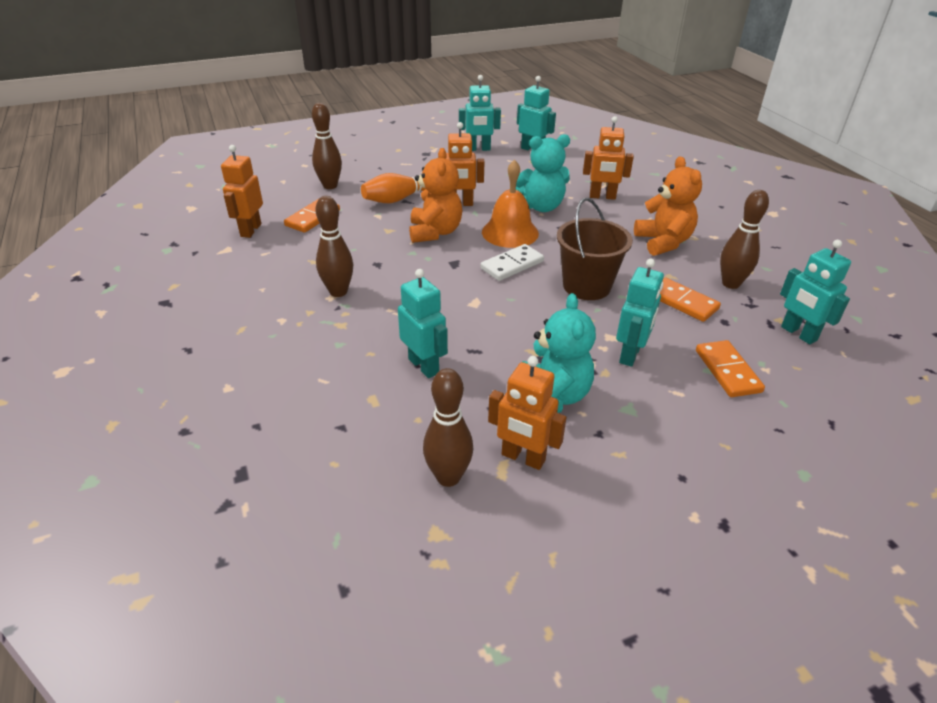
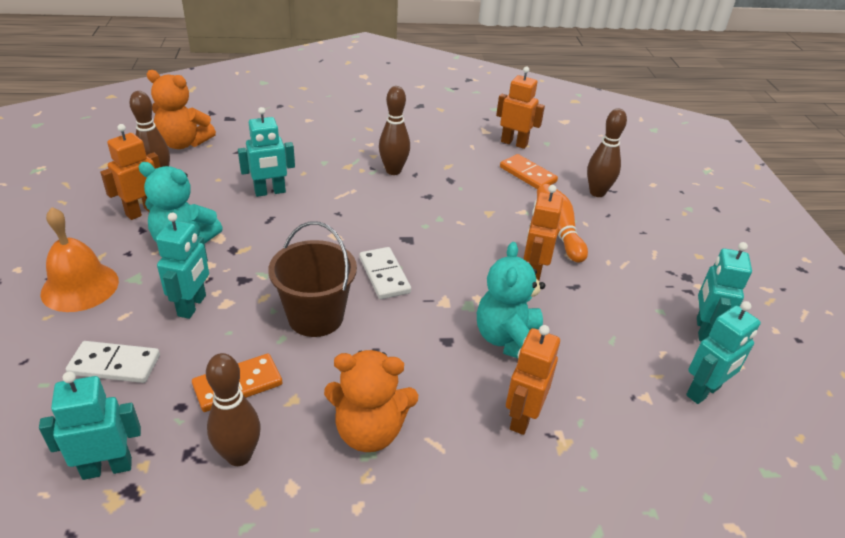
camera: 105 degrees right, 0 degrees up
orange teddy bear [409,148,462,243] -> orange teddy bear moved to [147,70,216,149]
orange bell [482,159,539,248] -> orange bell moved to [40,207,119,312]
turquoise robot [616,259,664,367] -> turquoise robot turned 120 degrees counterclockwise [156,213,209,319]
orange domino [696,340,765,397] -> white domino [66,341,160,383]

